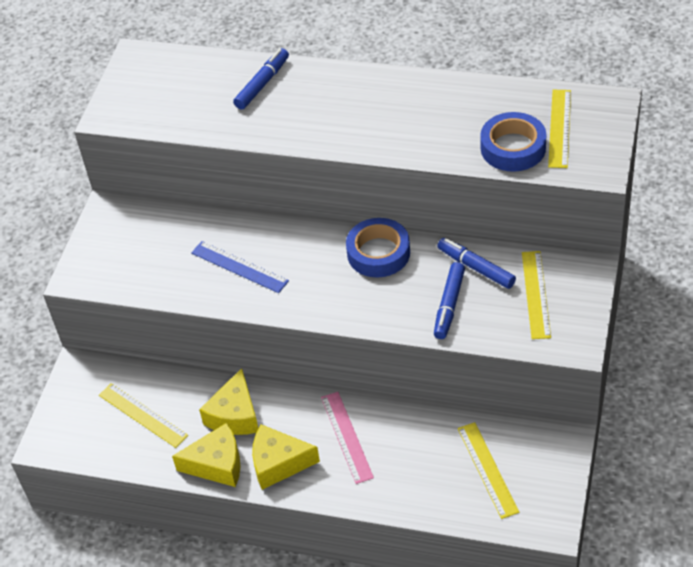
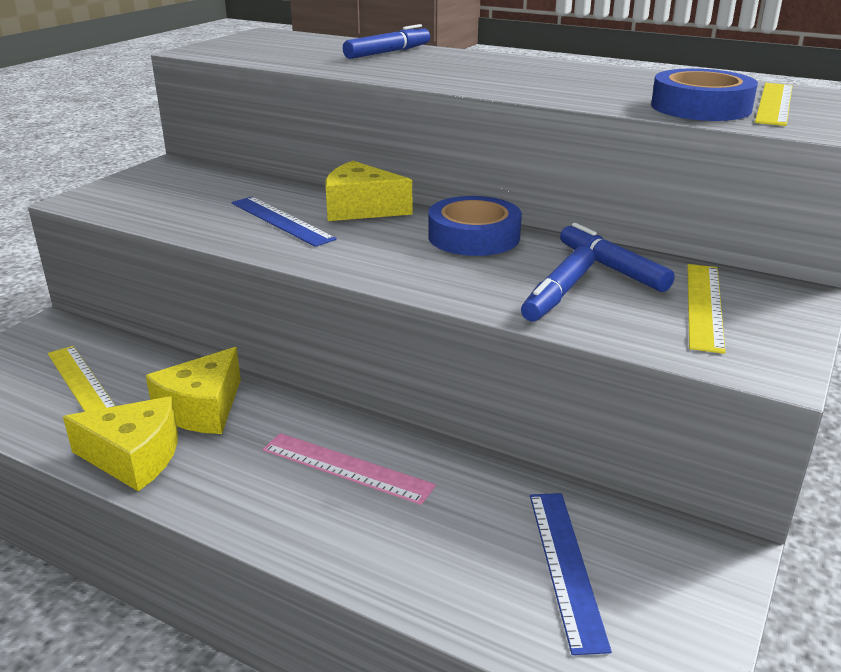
camera: 10 degrees right, 20 degrees down
yellow cheese [252,425,320,490] -> yellow cheese moved to [325,161,412,221]
pink ruler [321,392,374,484] -> pink ruler turned 60 degrees counterclockwise [263,433,436,505]
yellow ruler [458,422,519,519] -> blue ruler [530,493,612,655]

